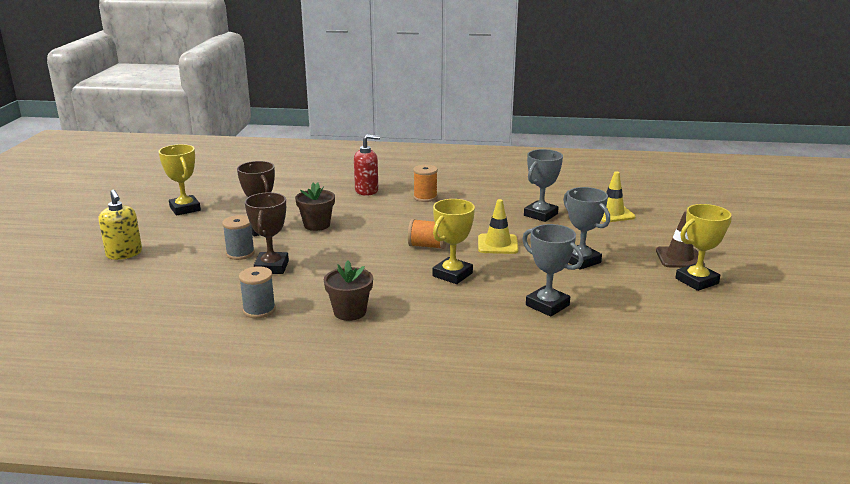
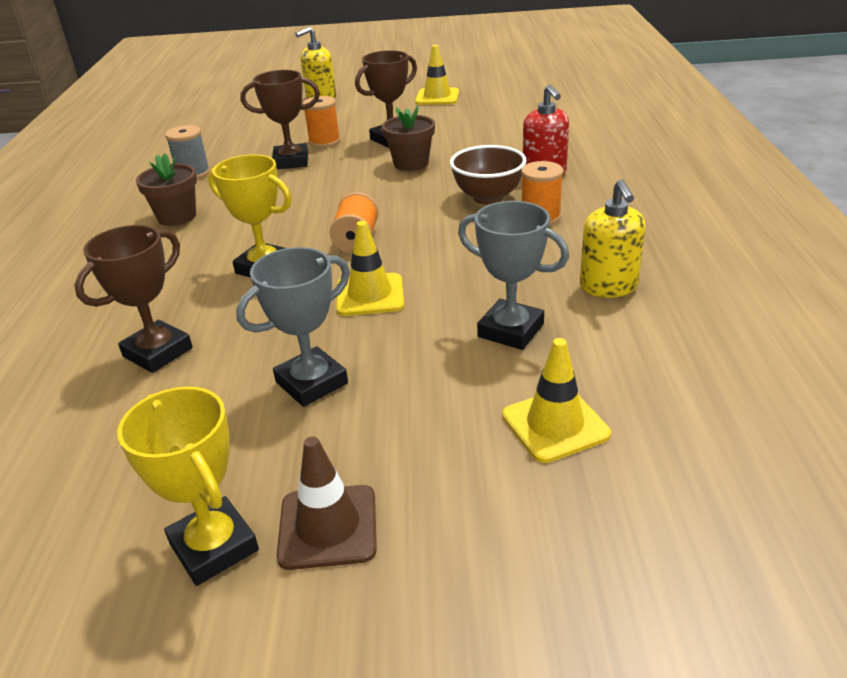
camera: 85 degrees right, 10 degrees up
yellow trophy [158,144,201,216] -> yellow traffic cone [415,45,459,105]
grey spool [222,215,255,260] -> orange spool [303,96,340,148]
grey trophy [522,224,584,317] -> brown trophy [74,225,193,373]
none -> brown bowl [450,145,527,205]
none -> yellow soap dispenser [580,179,645,298]

